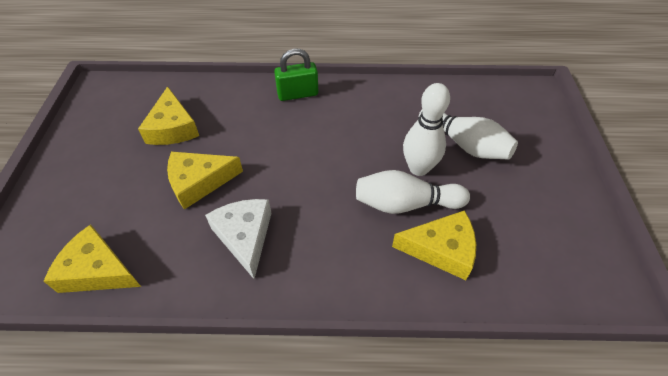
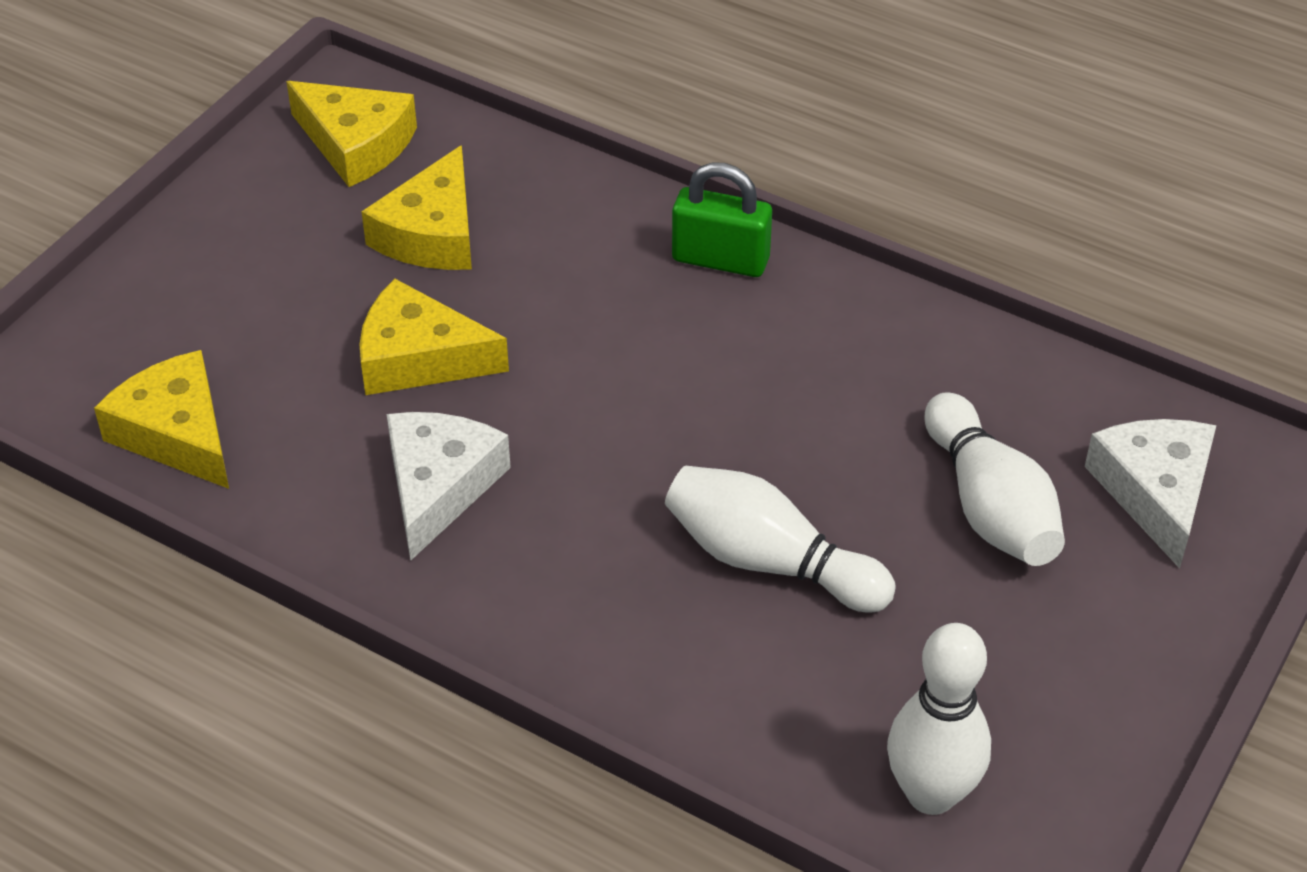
camera: 30 degrees right, 5 degrees down
yellow cheese [392,210,476,280] -> yellow cheese moved to [286,81,417,187]
white bowling pin [403,83,450,176] -> white bowling pin moved to [887,623,991,815]
none -> white cheese [1085,419,1216,569]

